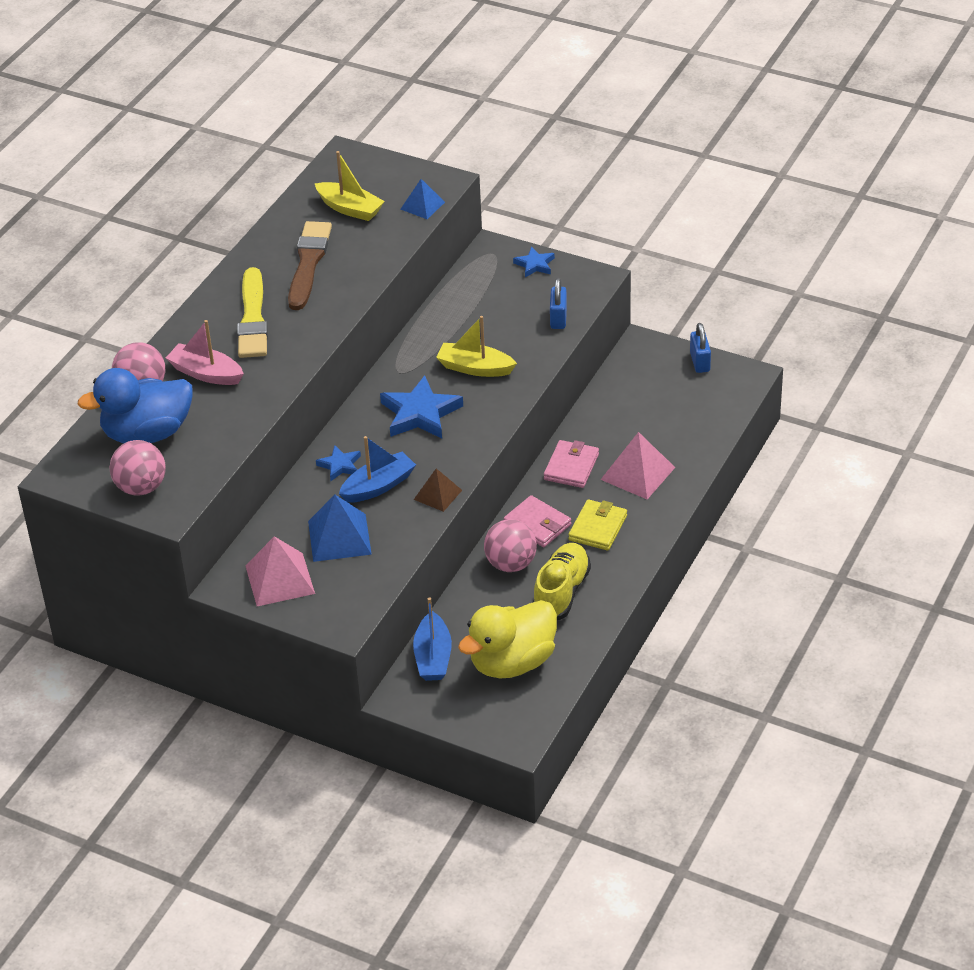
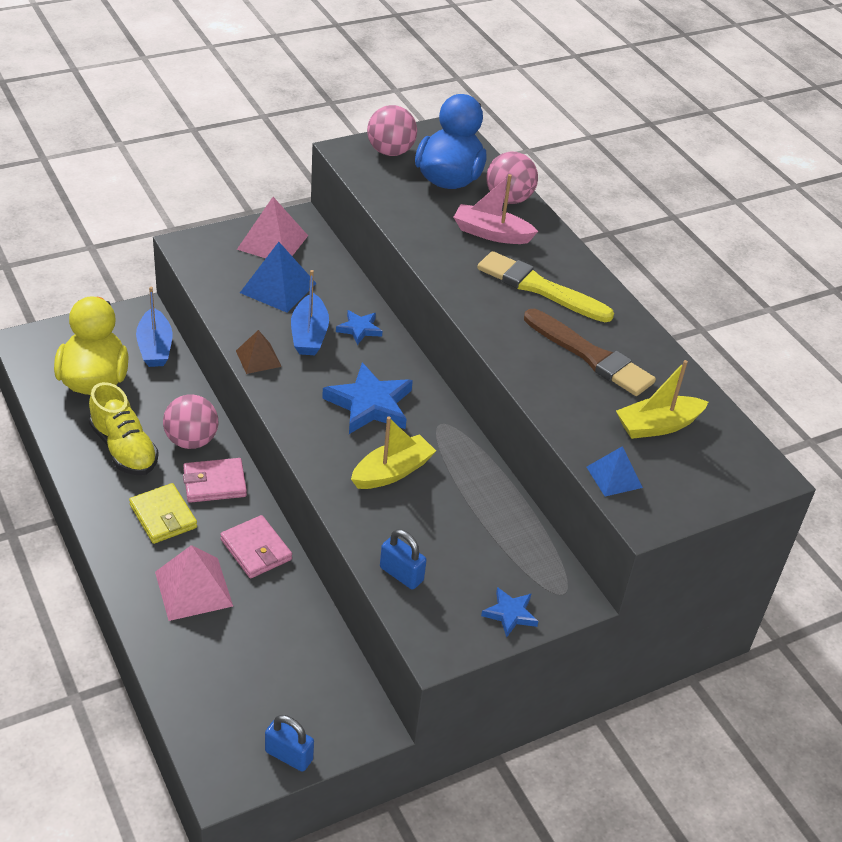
camera: 120 degrees right, 0 degrees up
pink boat [166,320,244,385] -> pink boat turned 135 degrees counterclockwise [454,174,538,244]
blue boat [413,597,452,681] -> blue boat turned 135 degrees counterclockwise [136,287,172,367]

